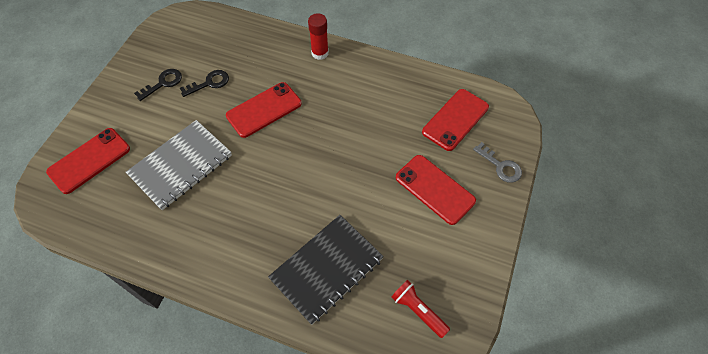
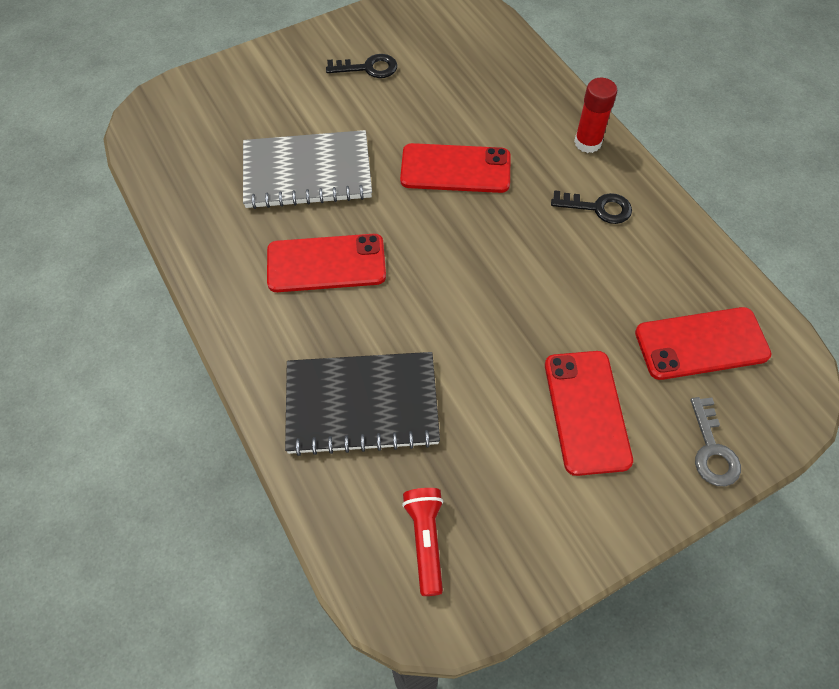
camera: 40 degrees right, 0 degrees up
red phone [46,128,130,194] -> red phone moved to [267,234,386,292]
black key [180,70,229,97] -> black key moved to [551,190,632,224]

